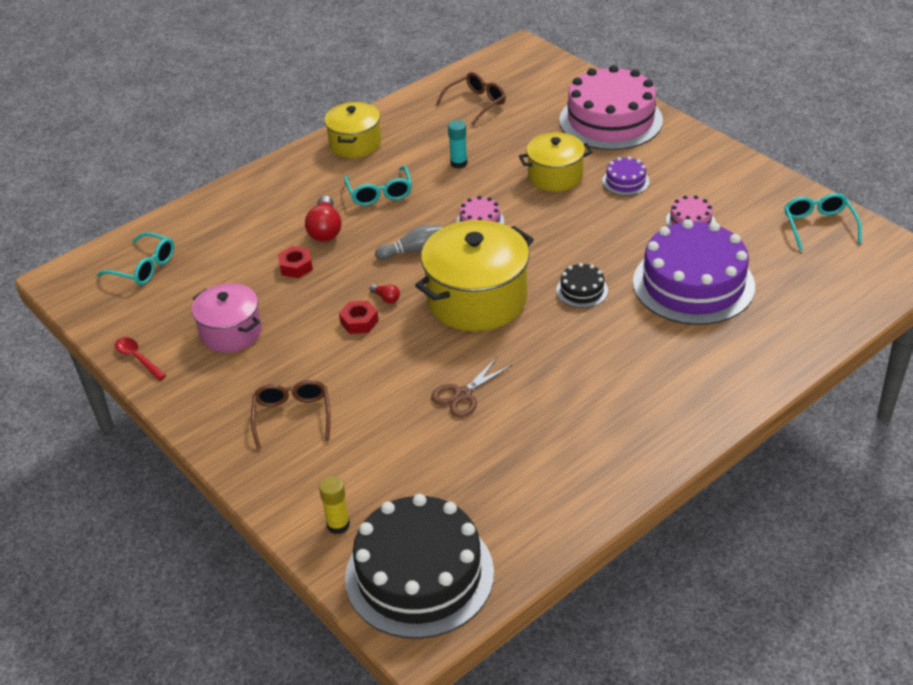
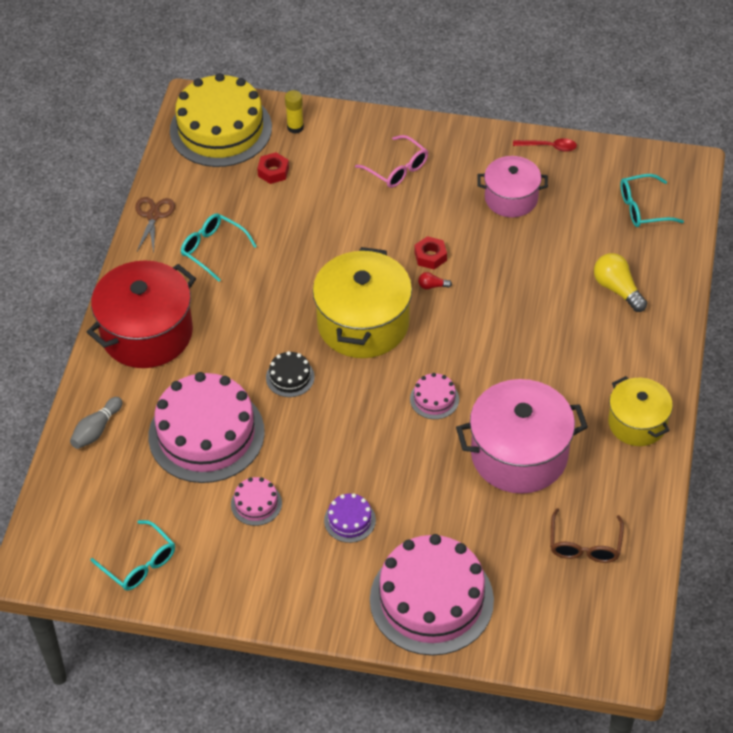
camera: 140 degrees right, 10 degrees up
brown glasses [251,380,331,449] -> pink glasses [355,135,428,188]
red nut [278,246,313,278] -> red nut moved to [257,152,289,184]
red light bulb [305,196,342,242] -> none
turquoise glasses [344,166,412,206] -> turquoise glasses moved to [180,213,257,282]
black cake [345,494,494,639] -> yellow cake [170,73,272,167]
grey bowling pin [375,225,443,260] -> grey bowling pin moved to [70,397,123,449]
brown scissors [431,357,512,417] -> brown scissors moved to [135,197,175,253]
turquoise glue stick [448,120,468,169] -> pink pot [456,379,588,494]
yellow pot [519,132,592,192] -> none
purple cake [633,219,755,325] -> pink cake [148,372,265,483]
none -> red pot [87,260,196,368]
none -> yellow light bulb [594,253,647,312]

